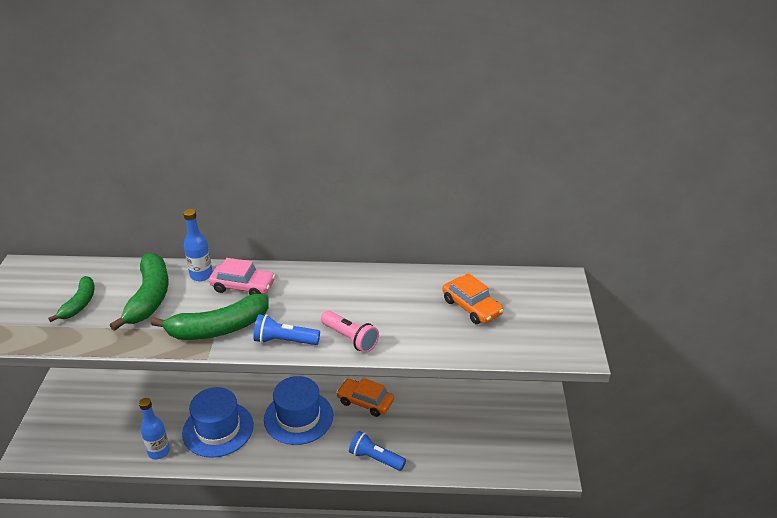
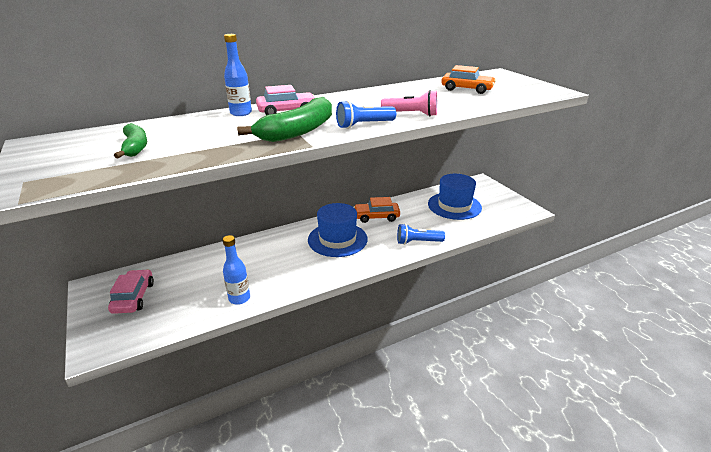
camera: 30 degrees left, 5 degrees down
green banana [109,253,168,331] -> none
blue hat [182,387,254,458] -> blue hat moved to [428,174,482,220]
none -> pink car [108,269,154,314]

